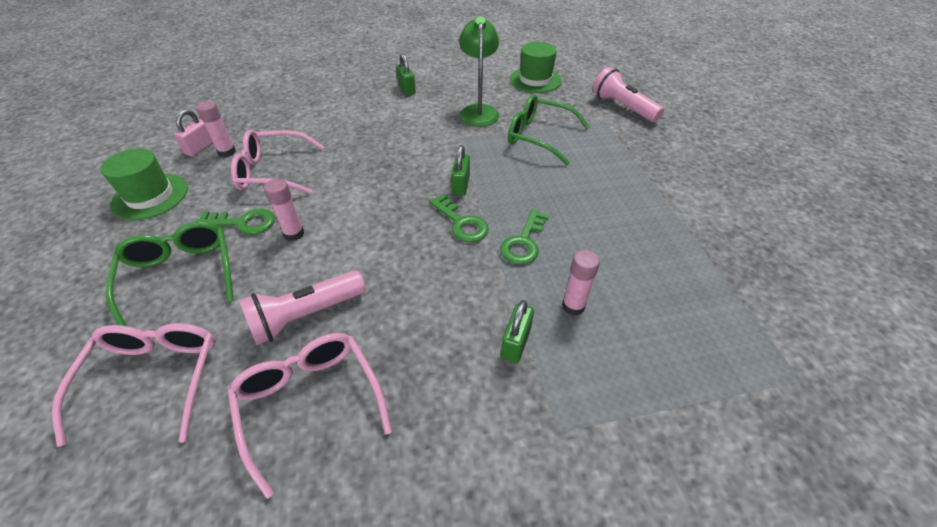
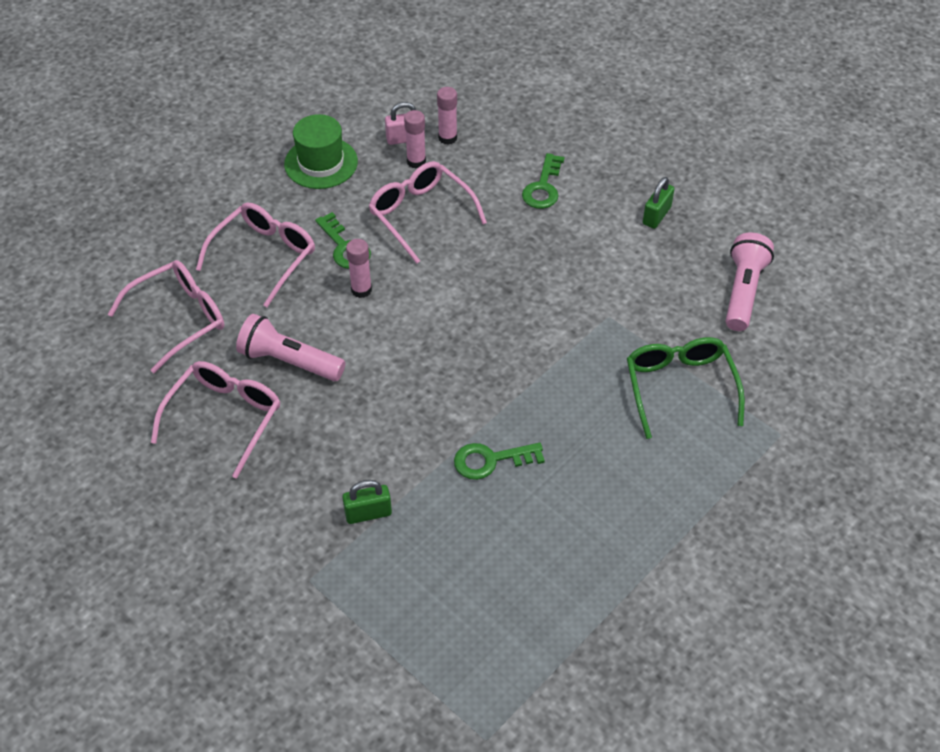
camera: 55 degrees right, 5 degrees up
green glasses [106,221,234,326] -> pink glasses [196,202,315,307]
green key [429,194,489,242] -> green key moved to [522,153,564,209]
green padlock [451,145,470,196] -> none
green lamp [459,17,499,127] -> none
green hat [510,42,562,93] -> none
pink glue stick [562,250,600,316] -> pink glue stick moved to [437,87,457,145]
pink flashlight [592,67,664,122] -> pink flashlight moved to [726,233,774,331]

